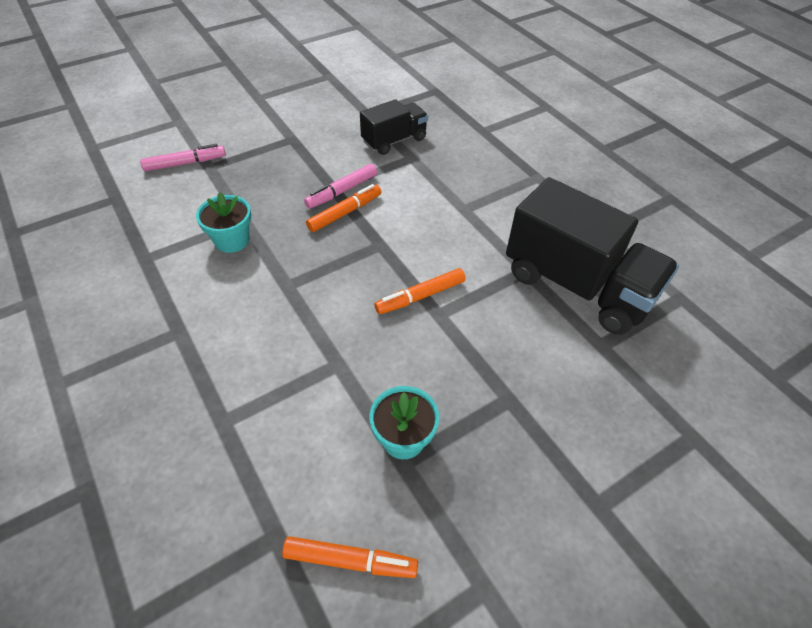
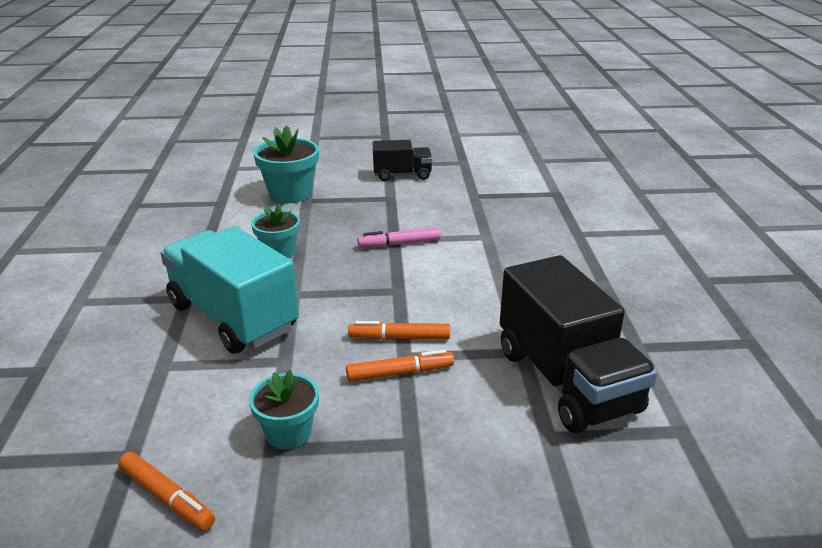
camera: 30 degrees right, 20 degrees down
pink marker [140,144,226,171] -> turquoise flower pot [253,125,319,203]
orange marker [306,184,381,232] -> orange marker moved to [346,349,454,382]
black truck [360,99,428,155] -> black truck moved to [373,140,433,181]
none -> turquoise truck [161,226,299,354]

